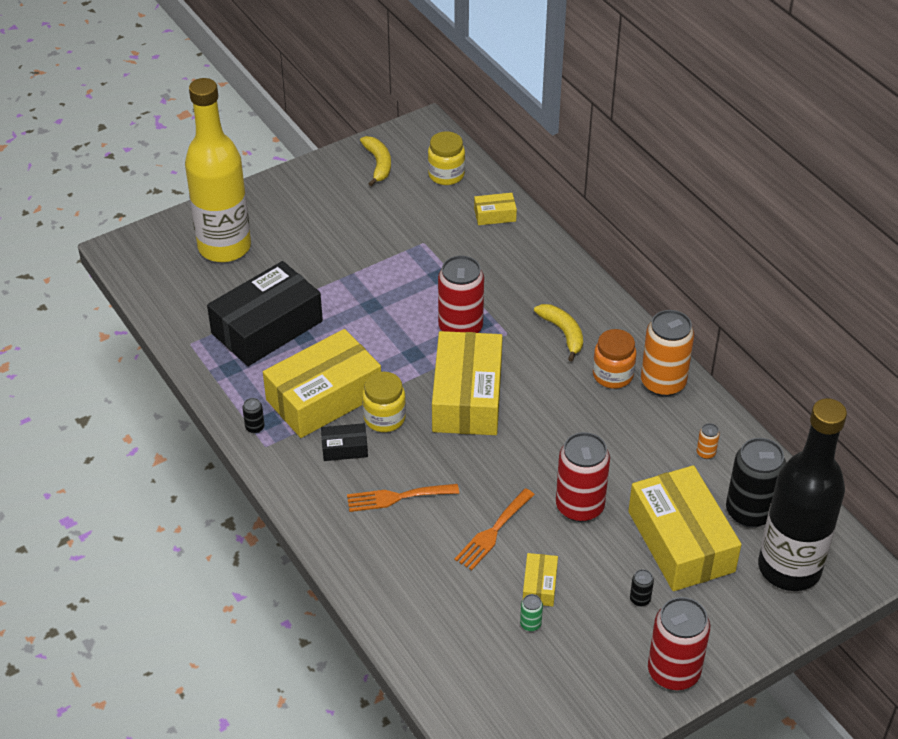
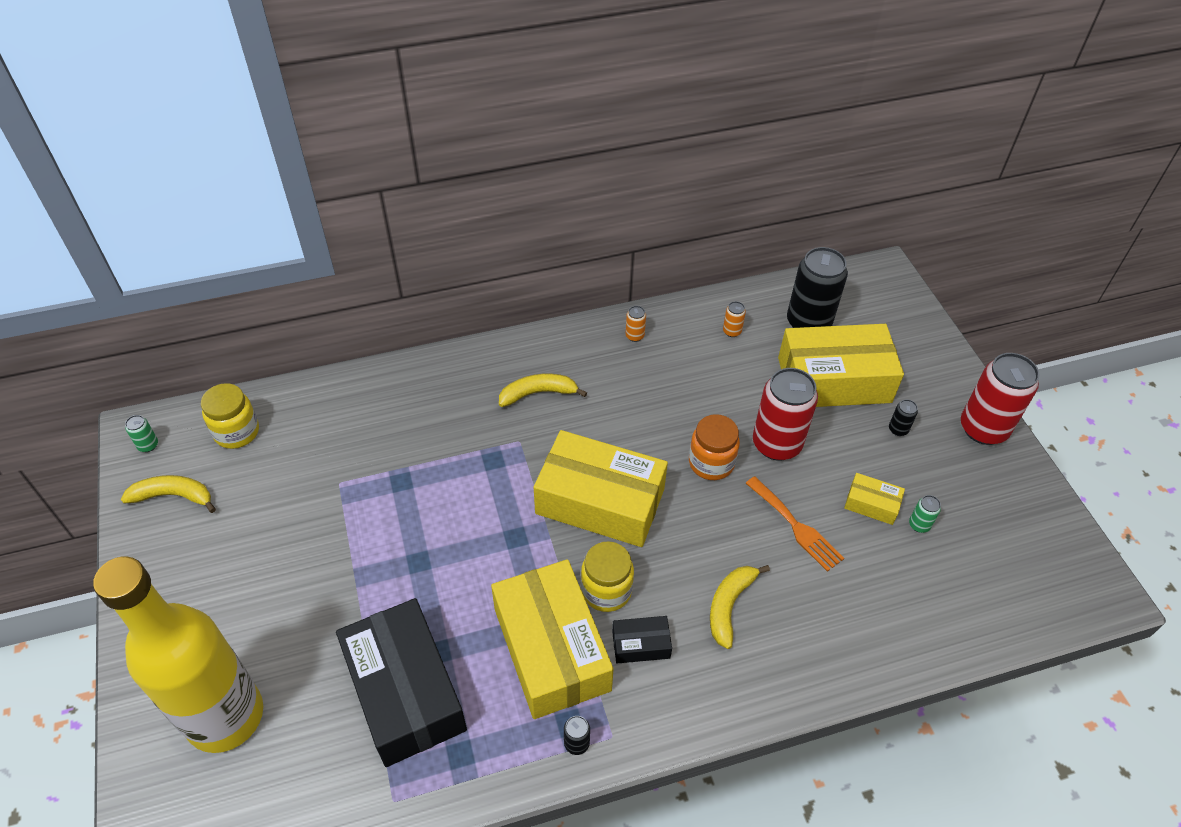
camera: 75 degrees left, 5 degrees up
black box [321,423,368,461] -> black box turned 75 degrees clockwise [612,616,672,664]
orange fork [347,484,459,512] -> yellow banana [710,565,770,649]
red can [438,256,484,333] -> none
yellow box [474,193,517,225] -> none
orange jar [593,329,637,388] -> orange jar moved to [689,414,740,480]
orange can [641,310,694,397] -> orange can [625,306,646,342], size x0.41
black bottle [758,398,847,591] -> none
none -> green can [125,415,158,452]

